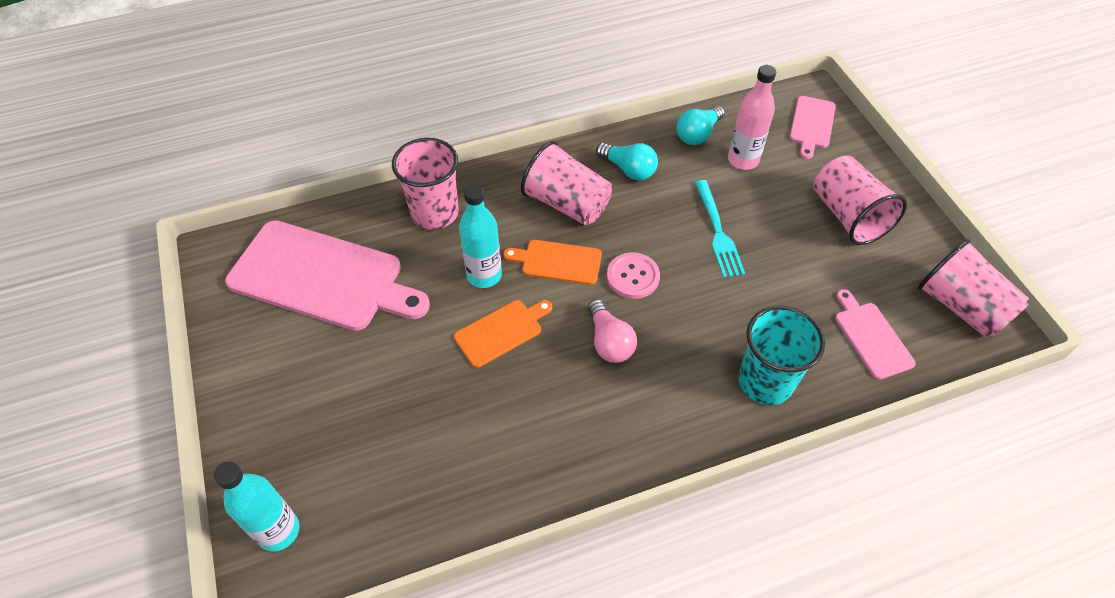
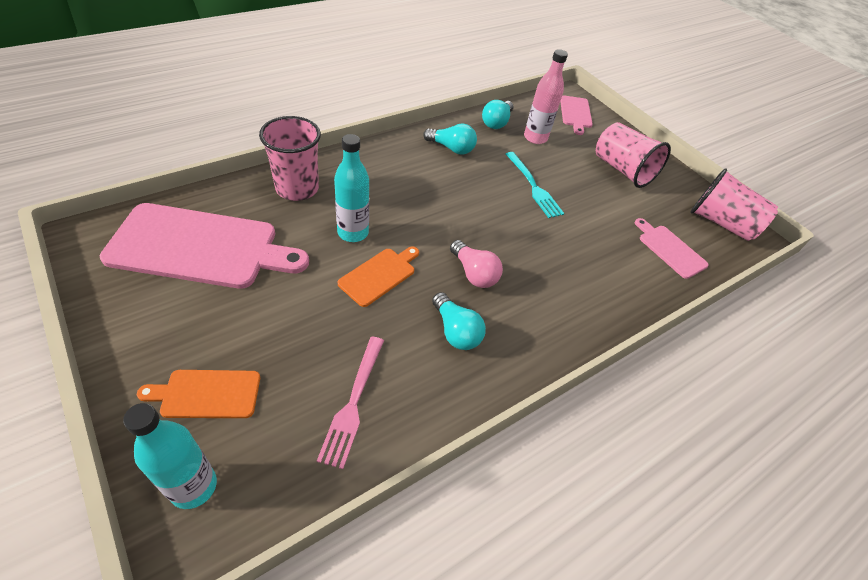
camera: 20 degrees left, 5 degrees down
orange cutting board [503,240,602,285] -> orange cutting board moved to [137,370,260,418]
pink cup [521,141,612,225] -> none
pink button [607,252,660,299] -> none
turquoise cup [738,305,825,405] -> none
none -> pink fork [317,337,384,469]
none -> turquoise light bulb [432,292,486,350]

